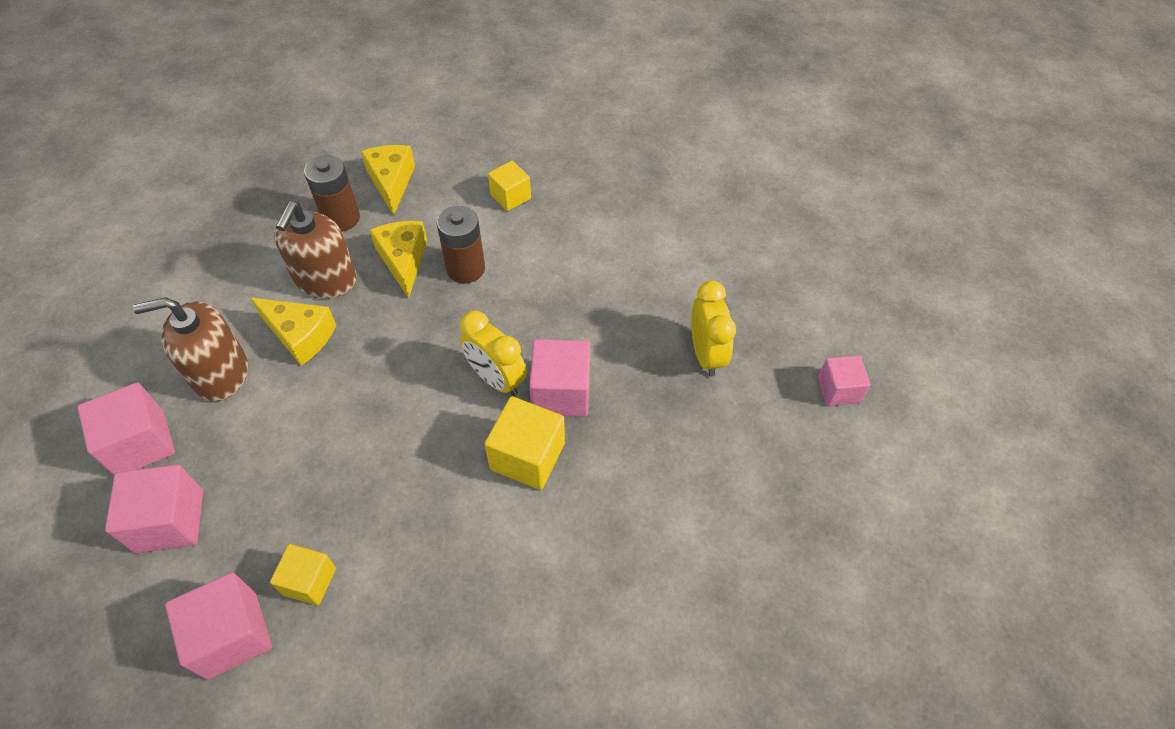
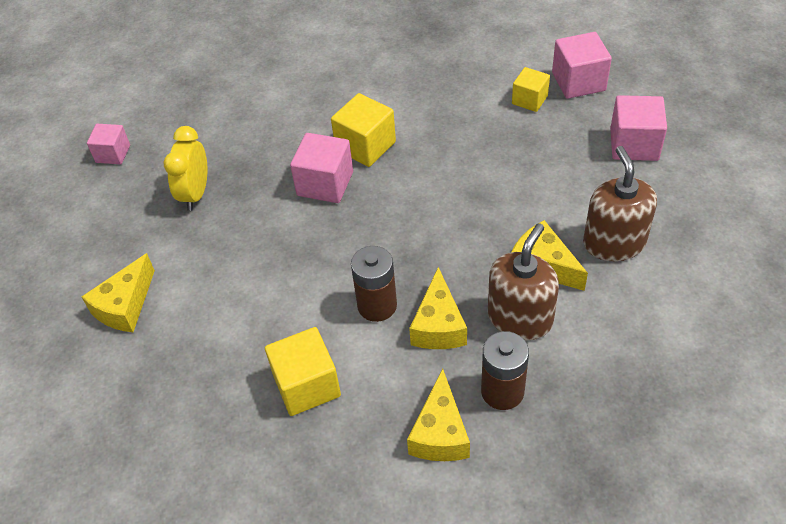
camera: 160 degrees left, 5 degrees down
pink cube [77,382,175,475] -> none
brown soap dispenser [133,298,248,401] -> brown soap dispenser turned 105 degrees counterclockwise [583,146,657,261]
yellow clock [460,311,527,396] -> none
yellow cube [488,161,531,211] -> yellow cube [265,327,341,416], size x1.55
none -> yellow cheese [82,253,155,332]

